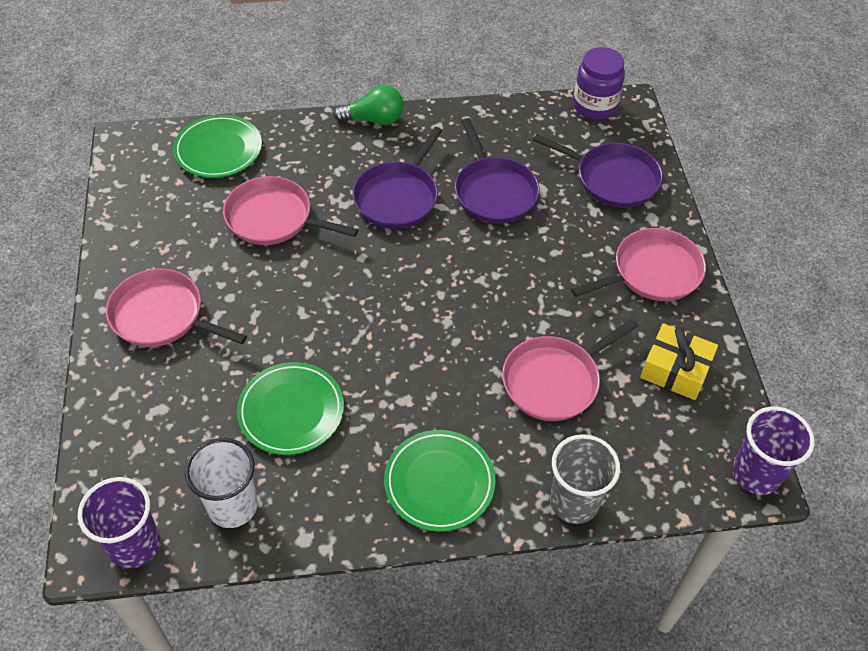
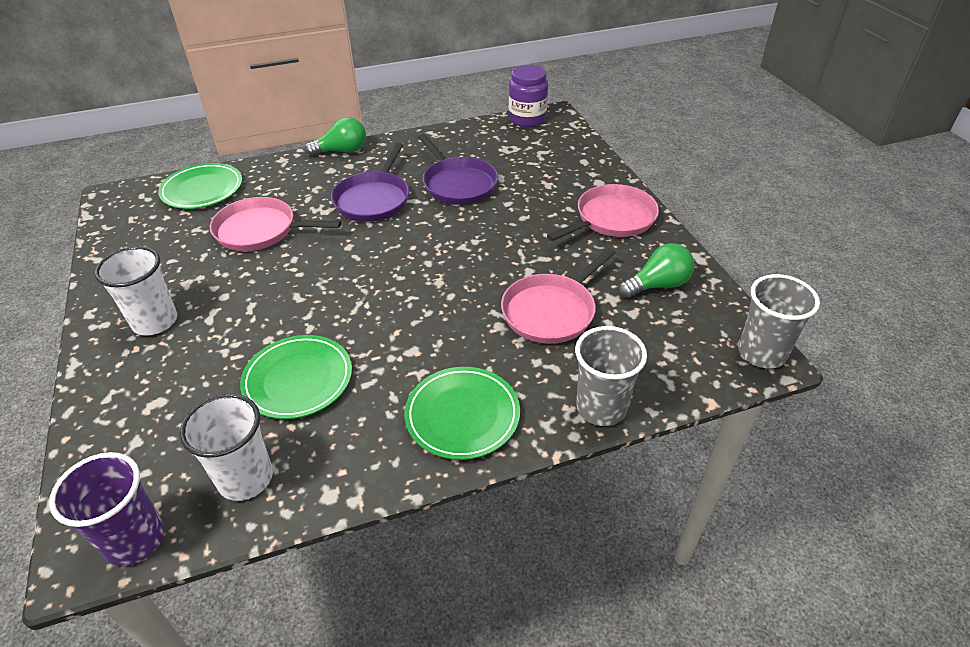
camera: 10 degrees left, 10 degrees down
pink pan [106,269,247,347] -> white cup [94,246,177,335]
purple pan [533,134,663,208] -> none
yellow gift [640,323,718,400] -> green light bulb [619,243,695,298]
purple cup [733,407,815,495] -> grey cup [738,274,820,368]

